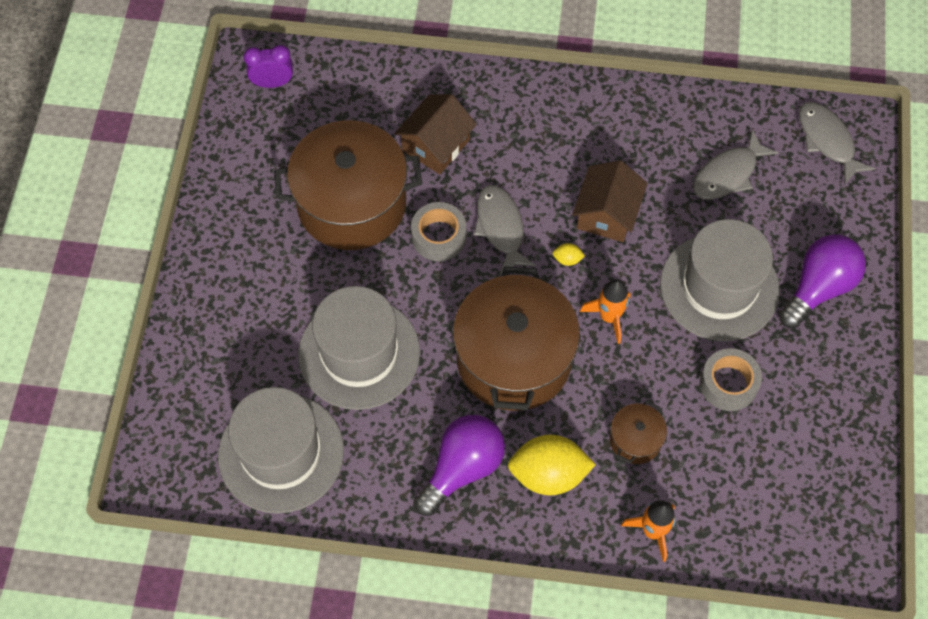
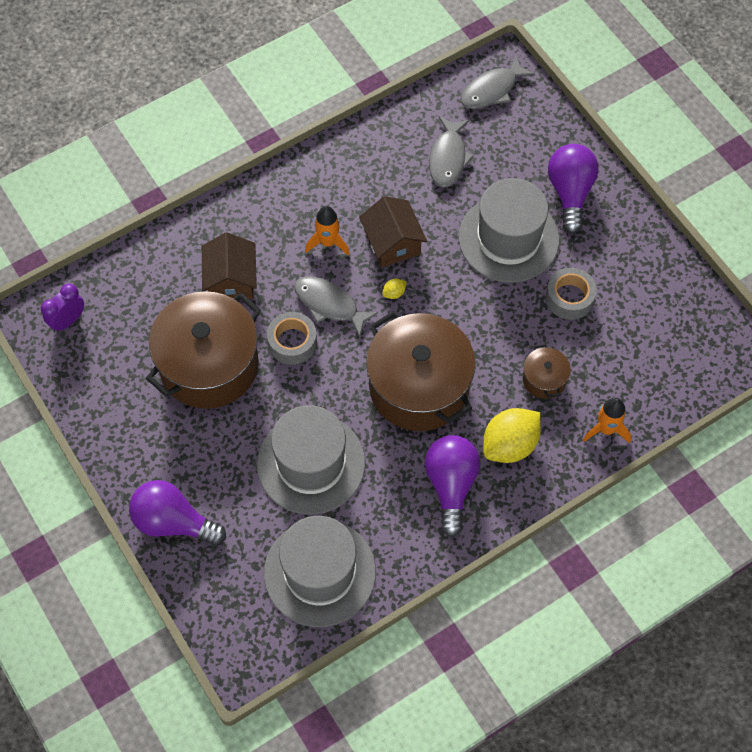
camera: 40 degrees left, 0 degrees up
orange rocket [580,279,630,344] -> orange rocket moved to [305,206,350,256]
grey fish [799,102,875,185] -> grey fish turned 60 degrees counterclockwise [461,55,535,109]
none -> purple light bulb [129,480,226,546]

